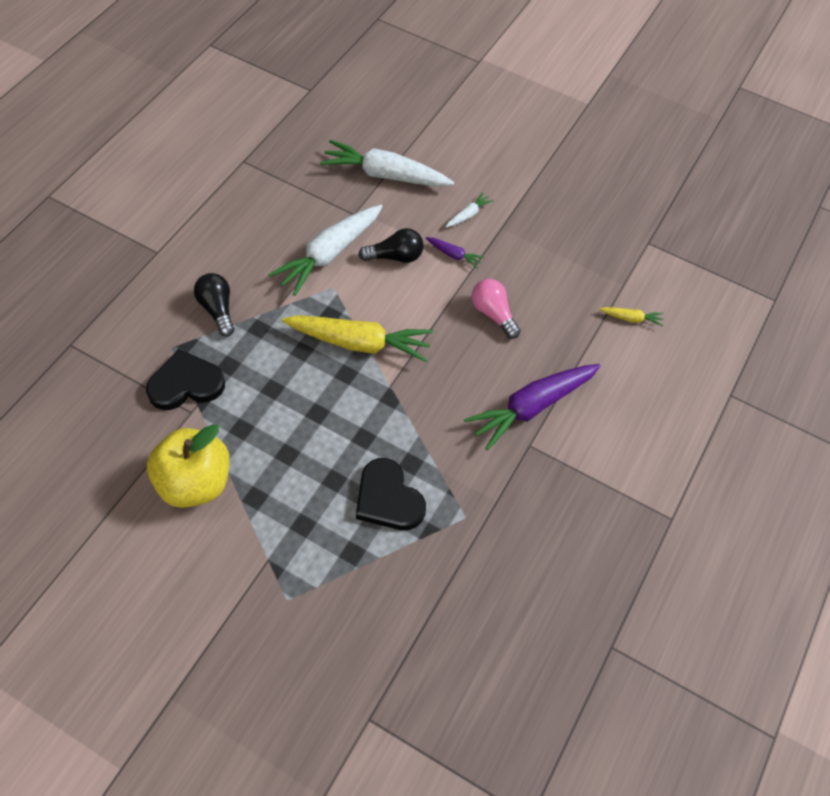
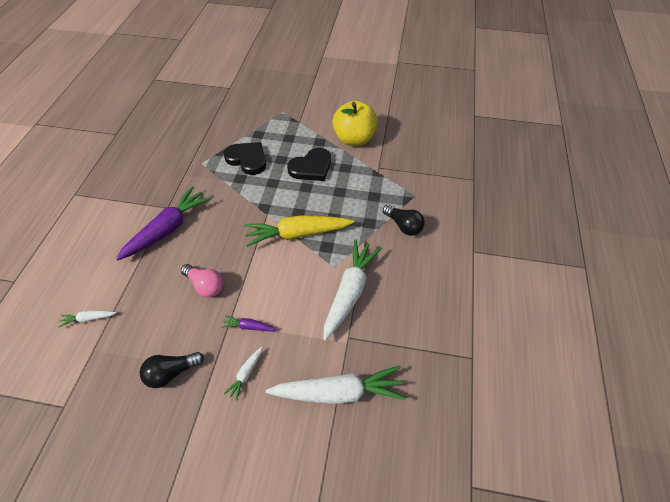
camera: 165 degrees right, 5 degrees down
black heart [146,349,225,410] -> black heart moved to [287,148,331,181]
black light bulb [358,228,424,263] -> black light bulb moved to [140,352,204,388]
yellow carrot [599,307,664,326] -> white carrot [58,310,116,327]

